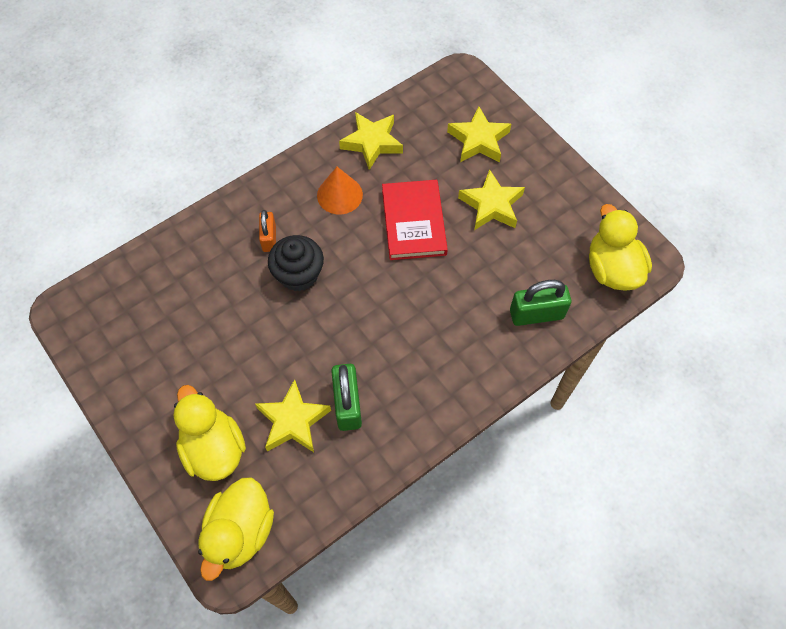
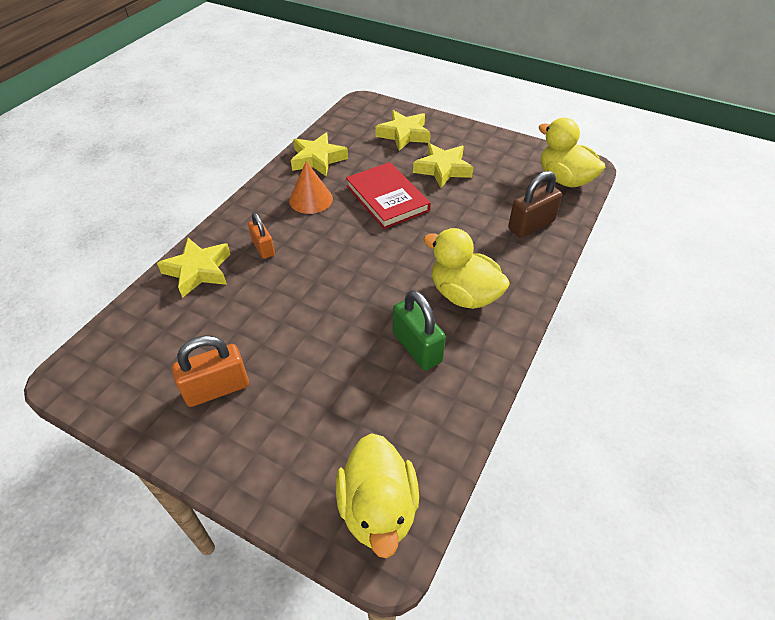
camera: 25 degrees left, 15 degrees down
yellow duck [173,385,246,481] -> yellow duck moved to [423,228,510,309]
yellow star [255,379,331,452] -> yellow star moved to [157,238,230,298]
black cupcake [268,235,324,291] -> none
green padlock [510,280,571,326] -> brown padlock [508,171,562,238]
none -> orange padlock [172,335,249,407]

